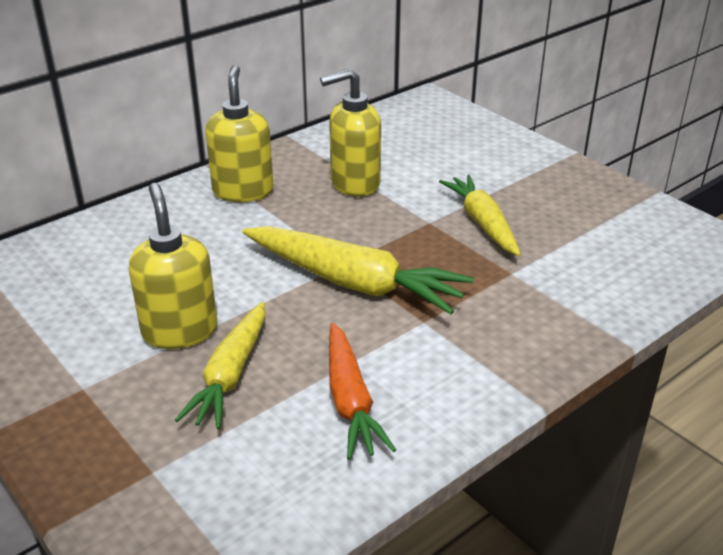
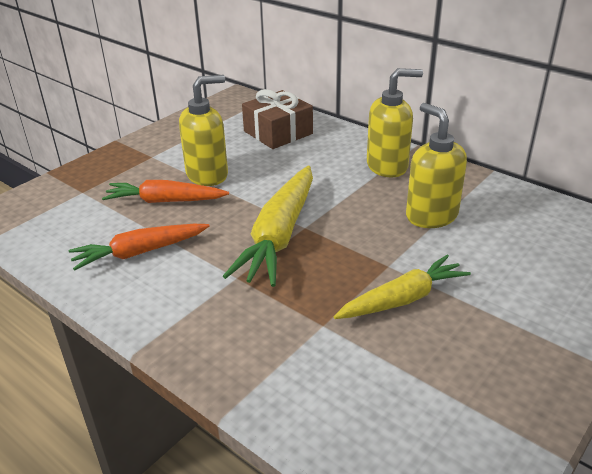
camera: 80 degrees right, 0 degrees up
yellow carrot [175,302,265,429] -> orange carrot [102,180,229,203]
none -> brown gift [242,89,313,149]

